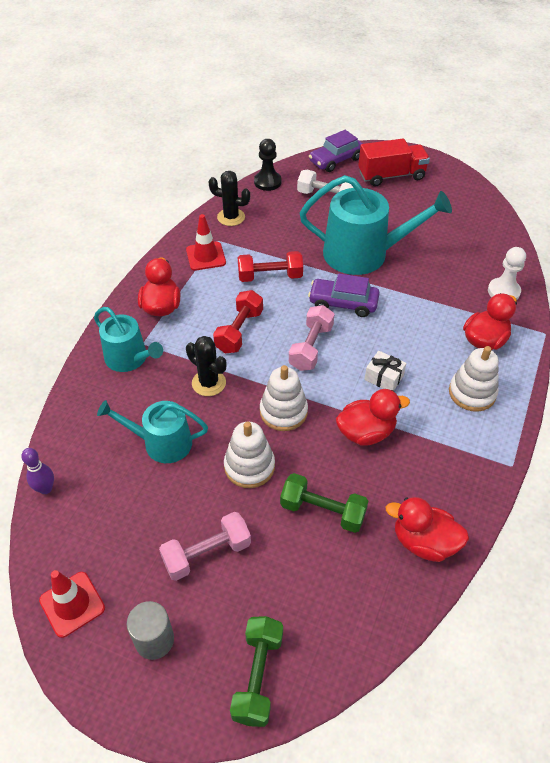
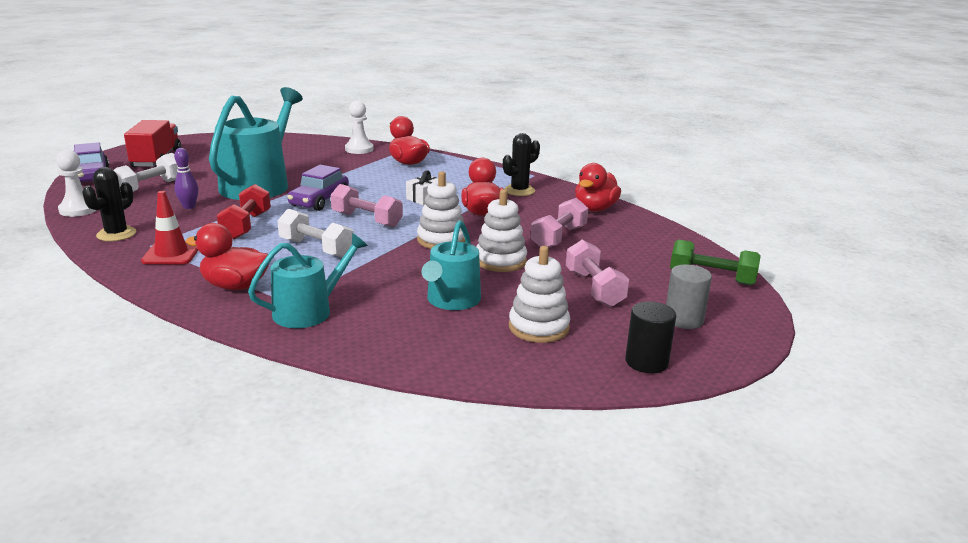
camera: 80 degrees left, 25 degrees down
purple bowling pin [21,448,54,494] -> purple bowling pin moved to [174,148,198,209]
red traffic cone [39,570,105,638] -> black cylinder [625,301,676,373]
black cactus [186,336,227,396] -> black cactus moved to [503,133,540,196]
red dumbbell [213,290,263,353] -> white dumbbell [277,209,354,257]
black pawn [254,139,282,191] -> white pawn [56,150,97,217]
green dumbbell [280,473,368,533] -> pink dumbbell [531,198,588,248]
white stacking toy [449,346,499,412] -> white stacking toy moved to [509,246,570,343]

